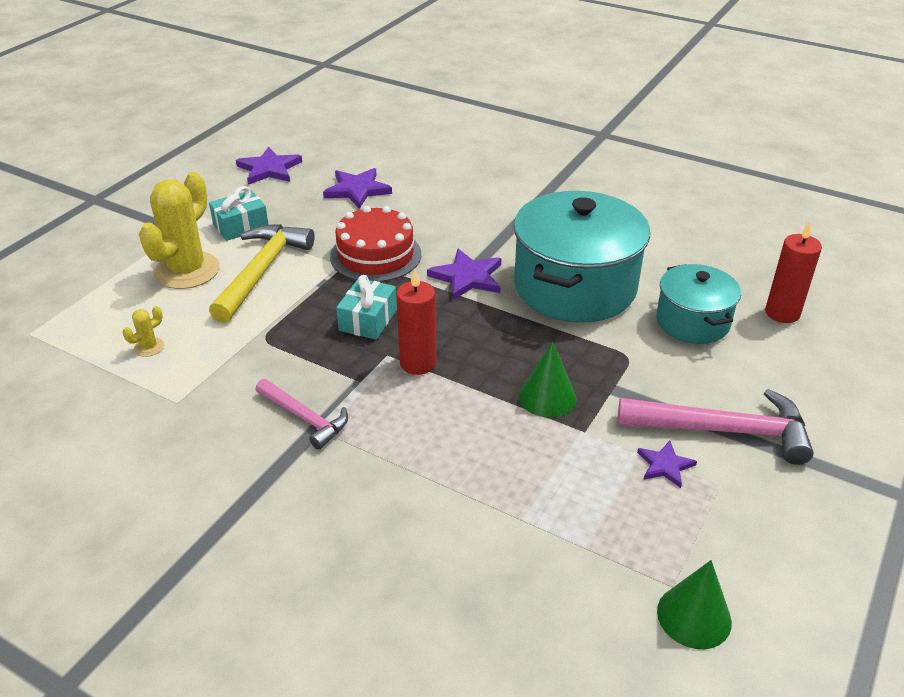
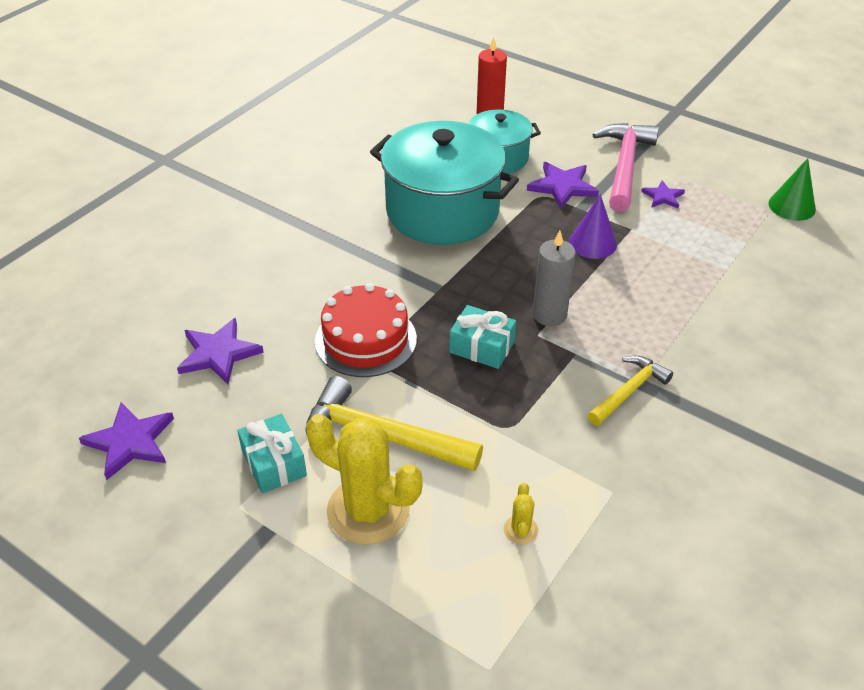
camera: 85 degrees left, 5 degrees up
yellow cactus [122,306,164,357] -> yellow cactus turned 45 degrees clockwise [503,483,538,545]
pink hammer [256,379,348,450] -> yellow hammer [587,356,673,426]
red candle [396,270,436,375] -> grey candle [533,231,576,326]
purple star [427,249,502,300] -> purple star moved to [527,162,599,209]
green cone [519,342,577,418] -> purple cone [569,194,617,259]

